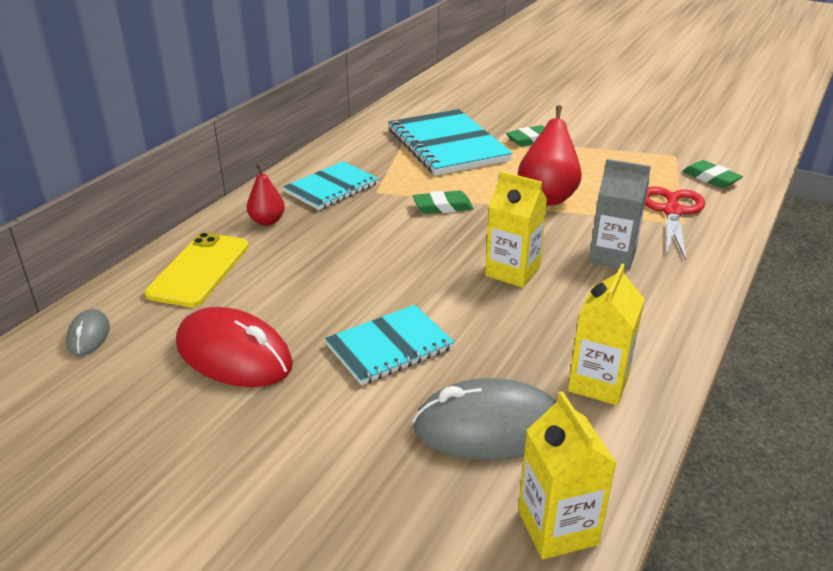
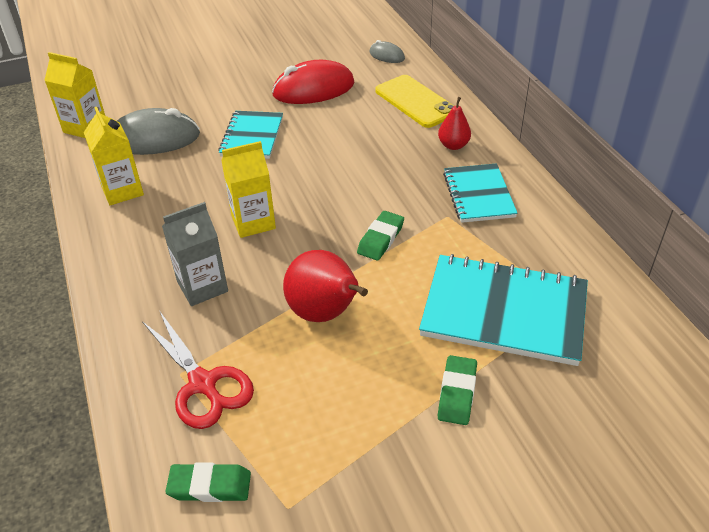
camera: 130 degrees right, 10 degrees up
grey mouse [413,378,556,460] -> grey mouse turned 45 degrees clockwise [117,108,200,155]

